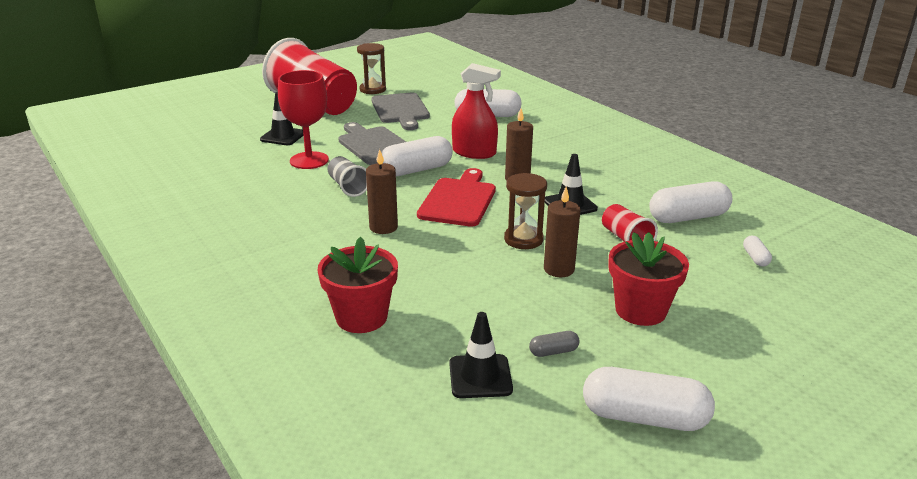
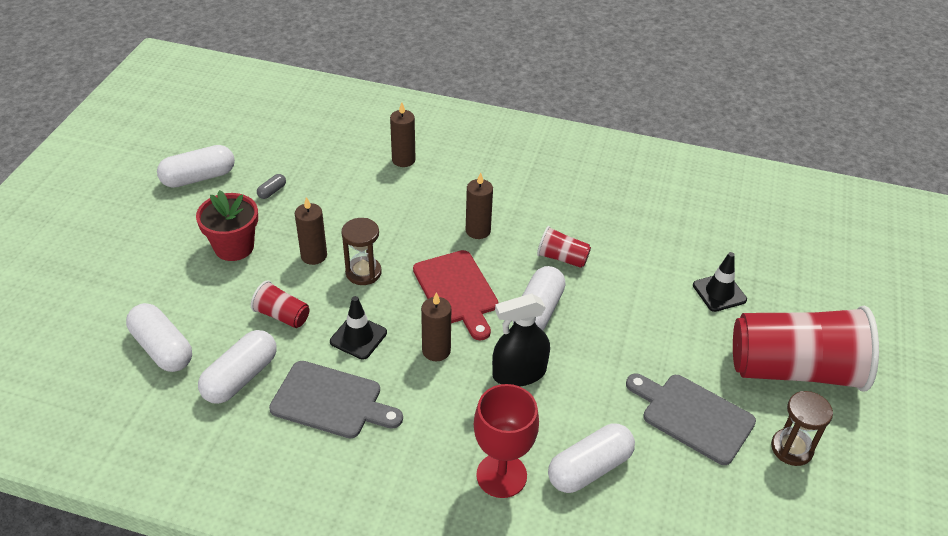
camera: 140 degrees right, 15 degrees up
red goblet [278,70,329,169] -> red goblet moved to [474,384,539,498]
red flower pot [317,237,398,333] -> brown candle [390,103,416,167]
grey cup [328,156,367,197] -> red cup [537,226,591,268]
grey cutting board [338,122,406,165] -> grey cutting board moved to [269,361,403,438]
black traffic cone [449,312,513,398] -> none
red spray bottle [452,63,501,159] -> black spray bottle [492,294,550,387]
white capsule [743,236,772,266] -> white capsule [126,303,192,372], size x2.19

